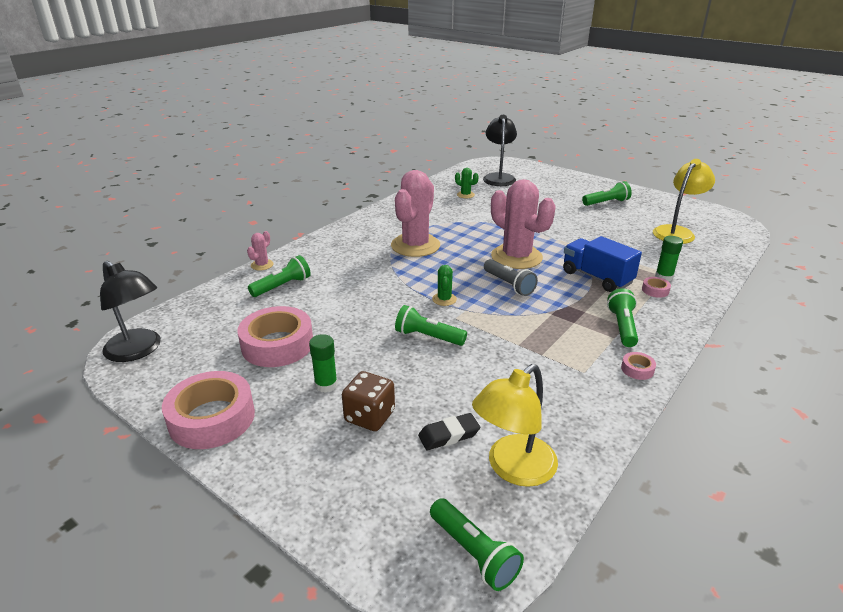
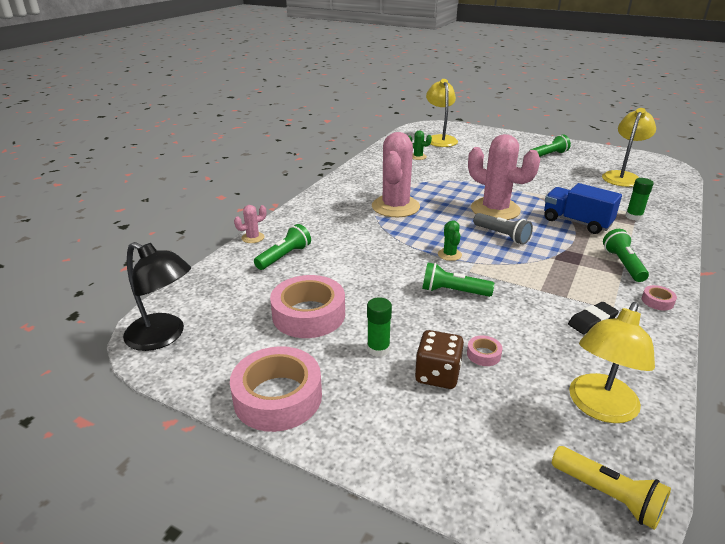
camera: 10 degrees left, 0 degrees up
pink cactus [247,231,274,270] -> pink cactus turned 45 degrees clockwise [234,205,266,243]
black eraser [418,413,480,450] -> black eraser moved to [568,302,619,334]
green flashlight [430,498,524,591] -> yellow flashlight [552,446,671,530]
black lamp [483,115,517,186] -> yellow lamp [426,79,458,147]
pink tape [642,277,671,298] -> pink tape moved to [467,335,502,366]

